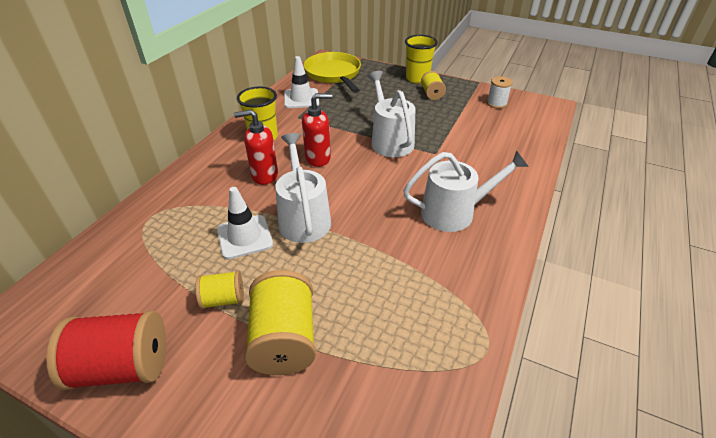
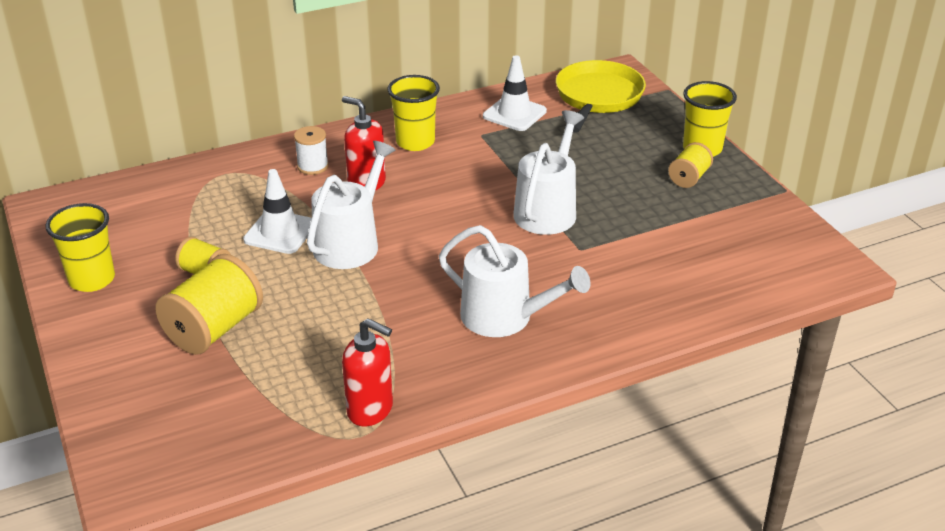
camera: 40 degrees right, 5 degrees down
red spool [46,310,166,390] -> yellow cup [46,203,115,292]
red soap dispenser [302,93,332,167] -> red soap dispenser moved to [342,318,393,426]
white spool [487,76,513,109] -> white spool moved to [294,126,329,175]

